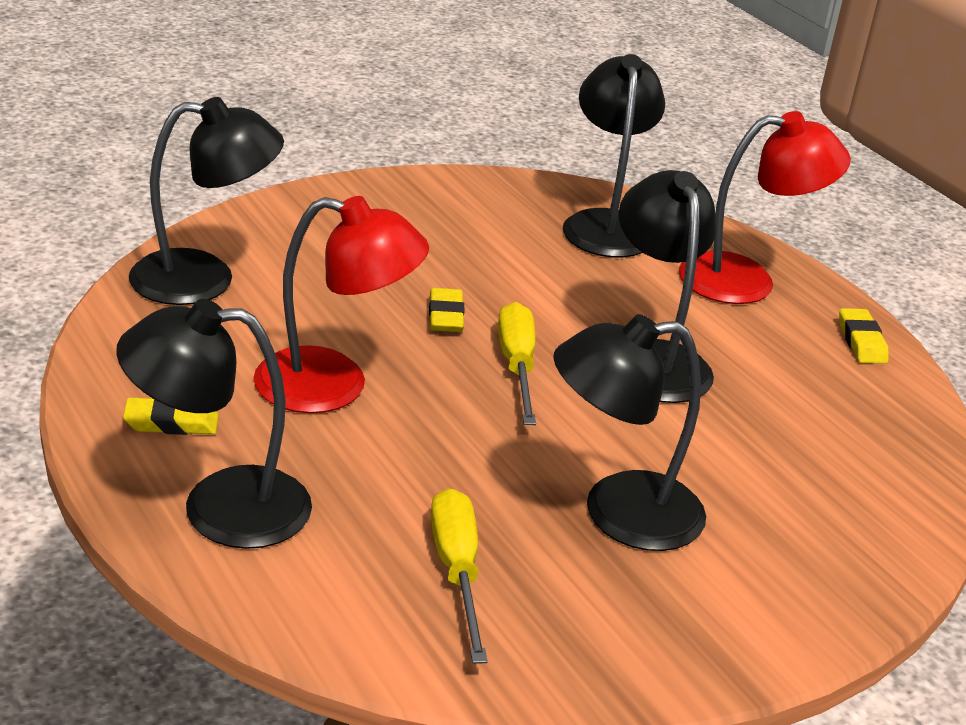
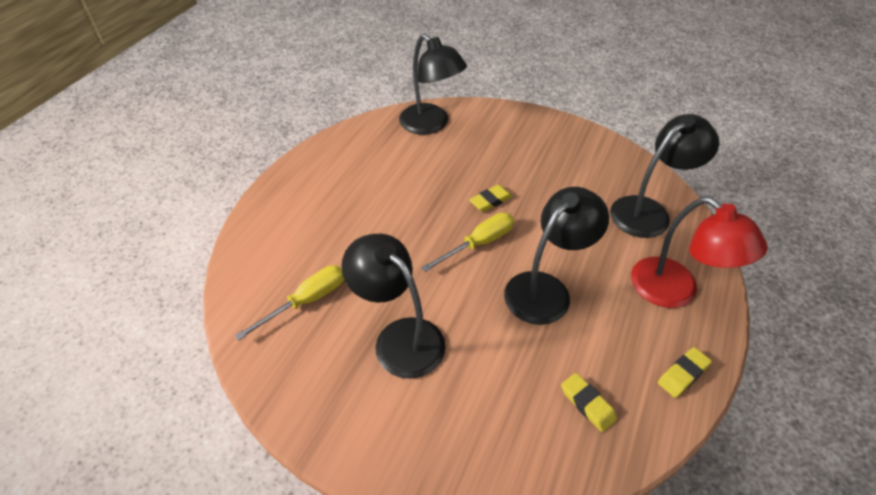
camera: 60 degrees right, 15 degrees up
black lamp [116,299,312,549] -> none
yellow eraser [123,398,219,435] -> yellow eraser moved to [561,373,617,432]
red lamp [254,196,429,413] -> none

